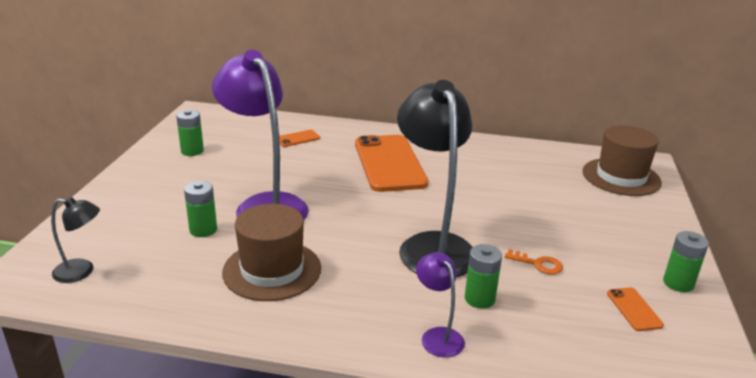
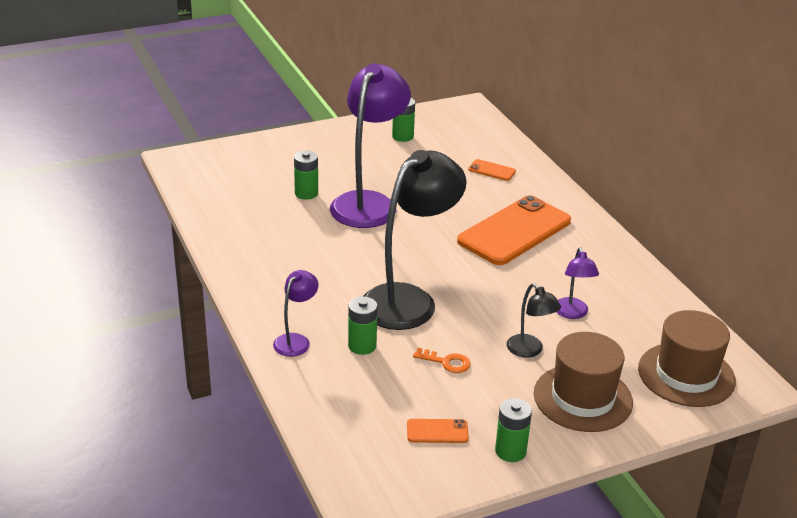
camera: 55 degrees right, 5 degrees up
black lamp [51,197,100,283] -> black lamp moved to [507,283,561,358]
brown hat [222,204,321,301] -> brown hat moved to [534,332,633,432]
orange key [505,249,563,275] -> orange key turned 60 degrees counterclockwise [413,348,471,373]
orange phone [607,287,664,331] -> orange phone turned 45 degrees clockwise [407,419,469,443]
none -> purple lamp [556,247,599,319]

